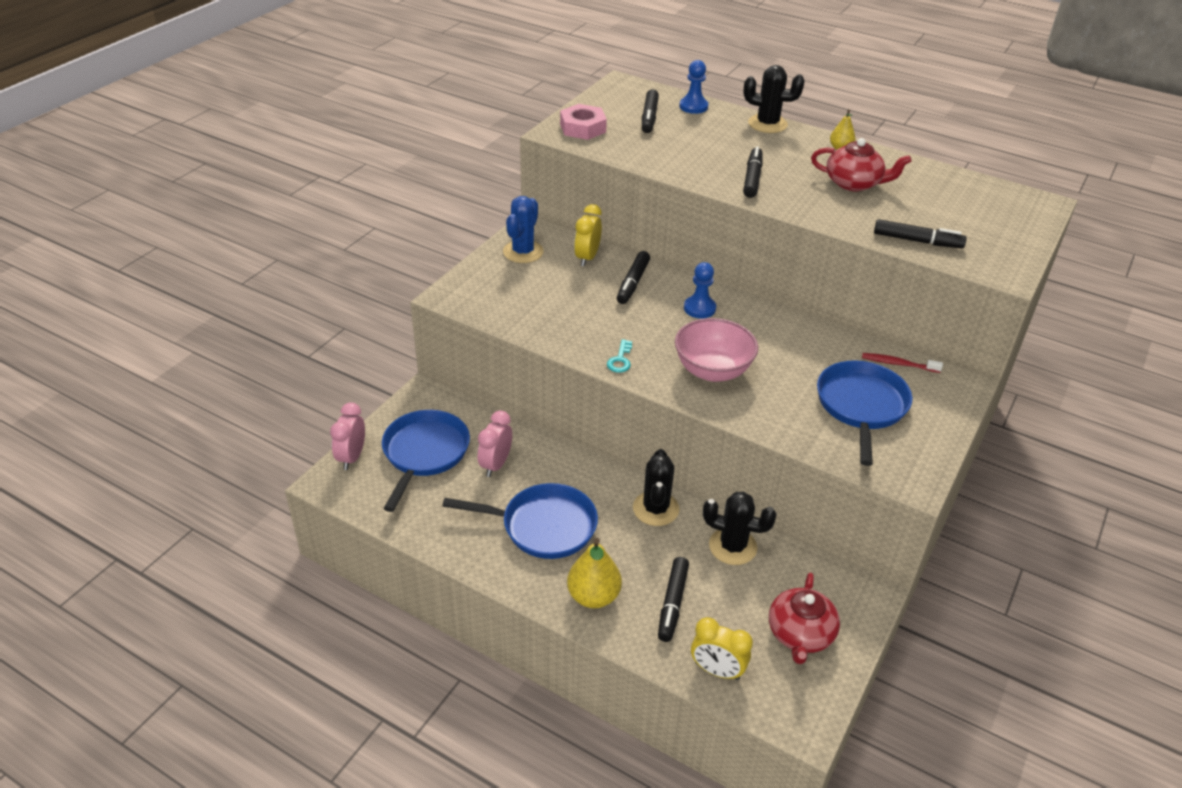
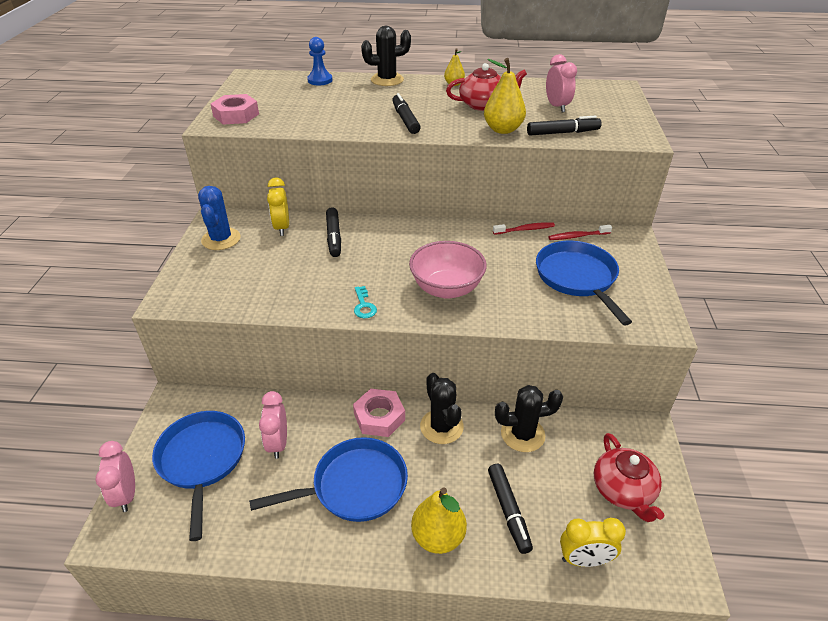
camera: 25 degrees left, 0 degrees up
black marker [642,89,659,133] -> none
blue pawn [684,262,716,319] -> none
none -> pink nut [353,389,405,437]
none -> yellow pear [484,58,526,134]
none -> red toothbrush [493,222,555,235]
none -> pink clock [546,54,577,112]

